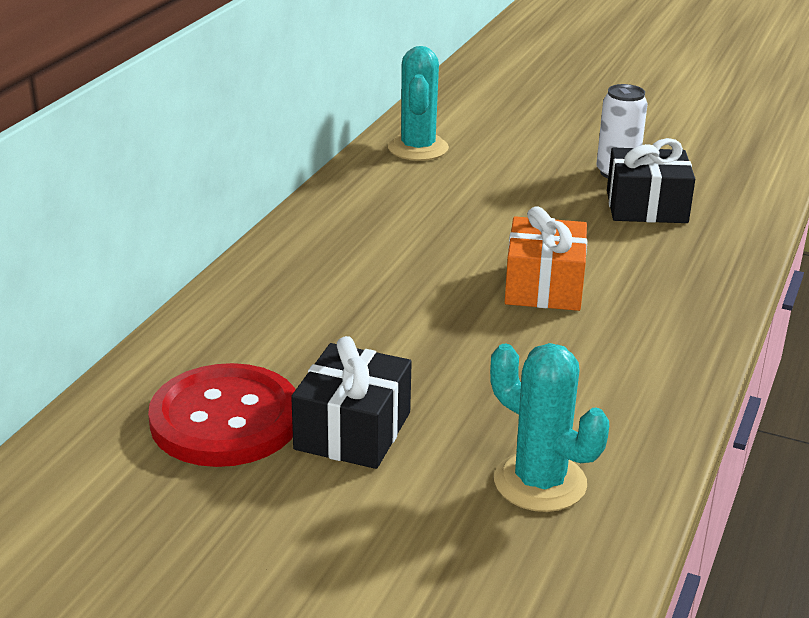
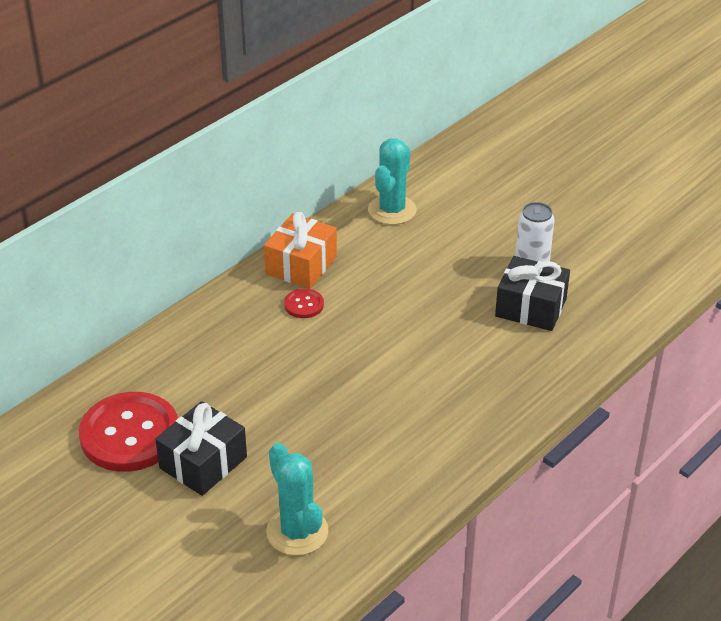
camera: 20 degrees right, 10 degrees up
orange gift [505,206,587,311] -> orange gift moved to [264,212,337,289]
none -> red button [284,289,324,318]

